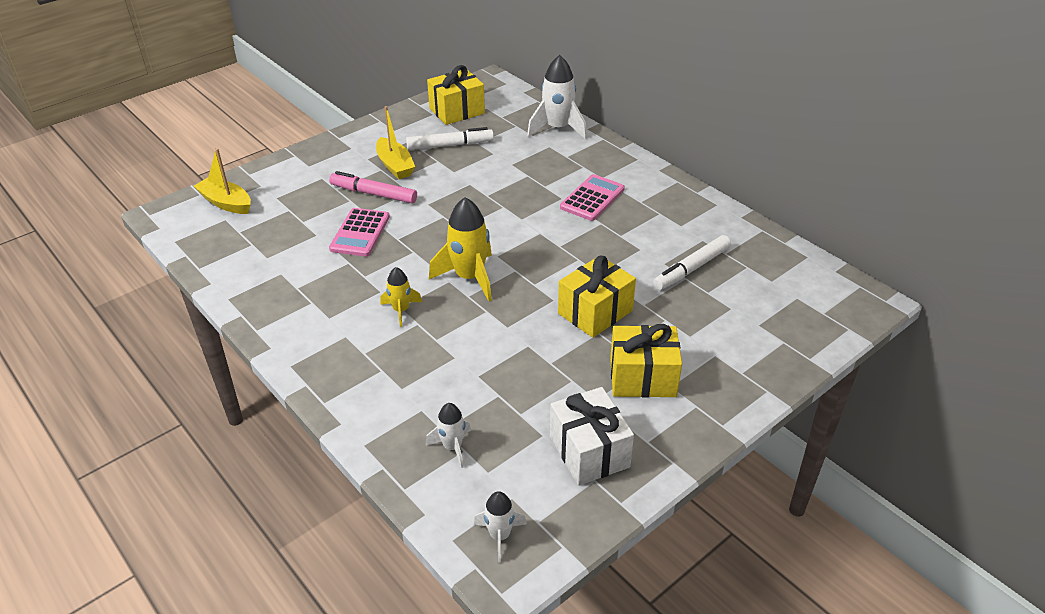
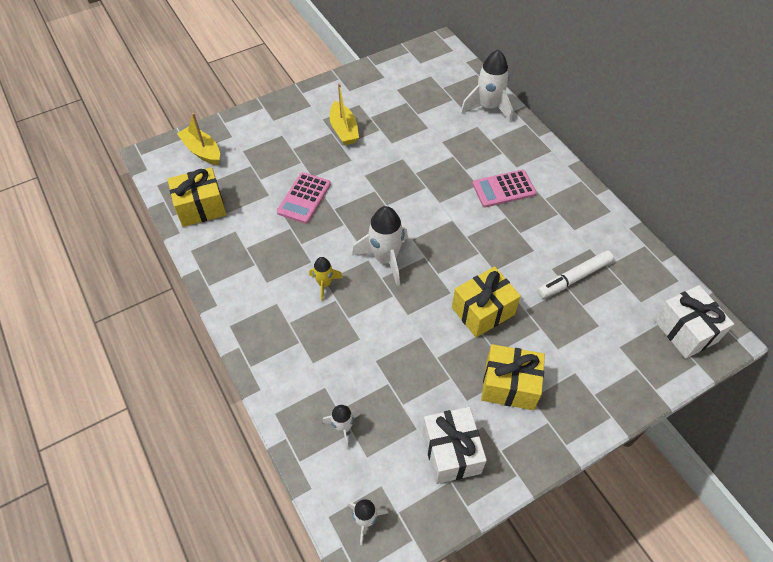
camera: 10 degrees right, 15 degrees up
pink marker [329,171,417,203] -> none
white marker [406,127,494,150] -> none
yellow gift [427,65,485,125] -> yellow gift moved to [167,167,226,227]
yellow rocket [429,197,492,301] -> white rocket [352,206,408,286]
pink calculator [560,174,625,221] -> pink calculator turned 150 degrees counterclockwise [472,170,536,207]
none -> white gift [654,285,734,359]

